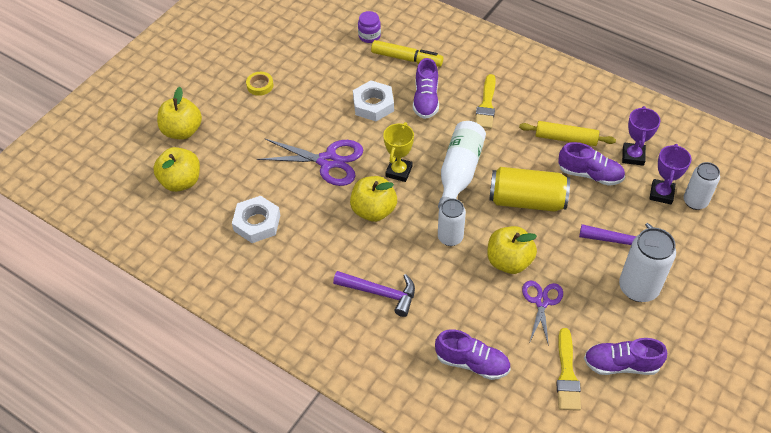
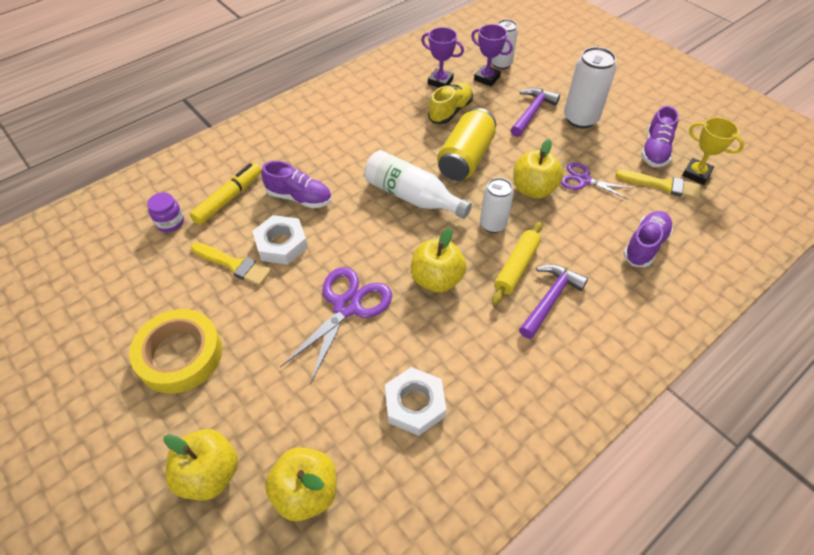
camera: 75 degrees left, 0 degrees up
yellow tape [246,72,274,96] -> yellow tape [129,309,222,394], size x2.21
yellow trophy [383,122,414,182] -> yellow trophy moved to [682,117,745,185]
yellow brush [475,74,496,129] -> yellow brush moved to [191,242,272,286]
yellow rolling pin [519,121,616,146] -> yellow rolling pin moved to [492,222,543,305]
purple shoe [558,142,625,186] -> yellow shoe [428,82,473,124]

